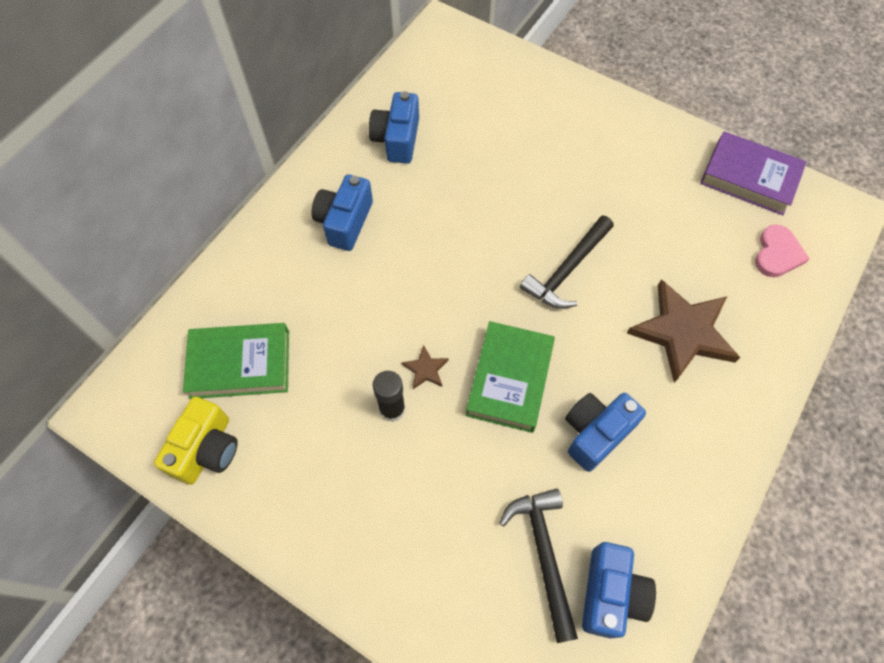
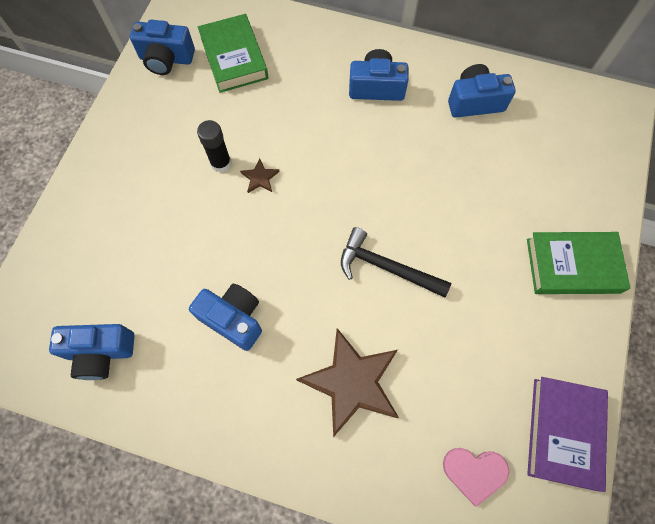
camera: 75 degrees right, 5 degrees up
yellow camera [154,397,238,485] -> blue camera [130,20,195,75]
green book [466,321,555,433] -> green book moved to [527,232,631,294]
black hammer [499,488,578,643] -> none

